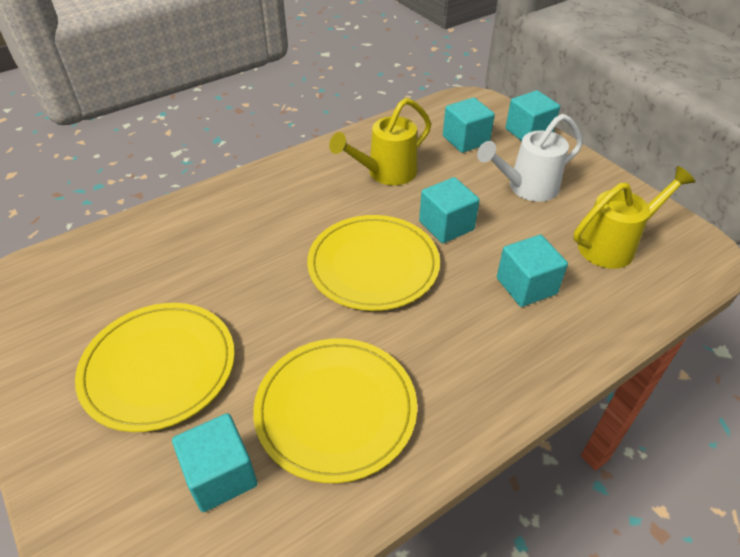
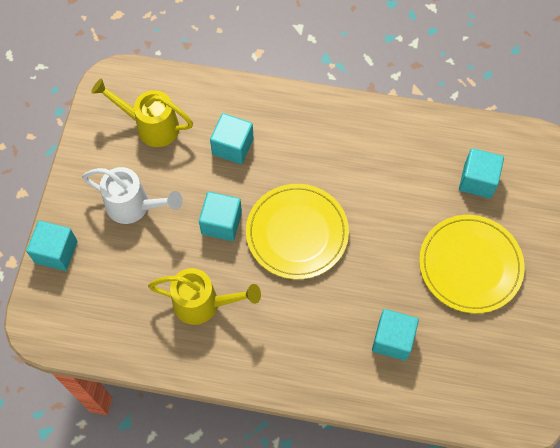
camera: 135 degrees left, 20 degrees up
yellow plate [253,339,417,483] -> none
turquoise cube [443,97,495,153] -> turquoise cube moved to [372,309,419,361]

